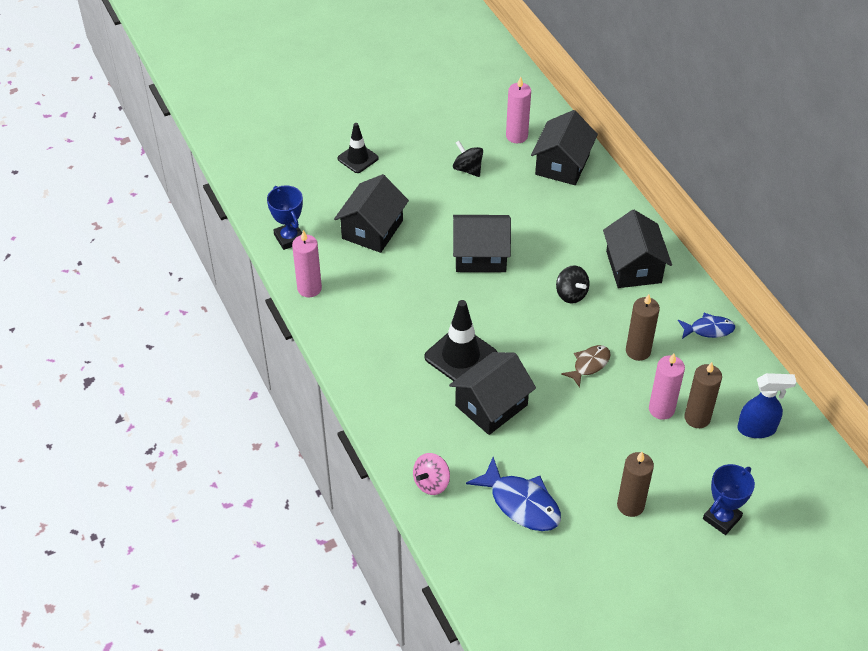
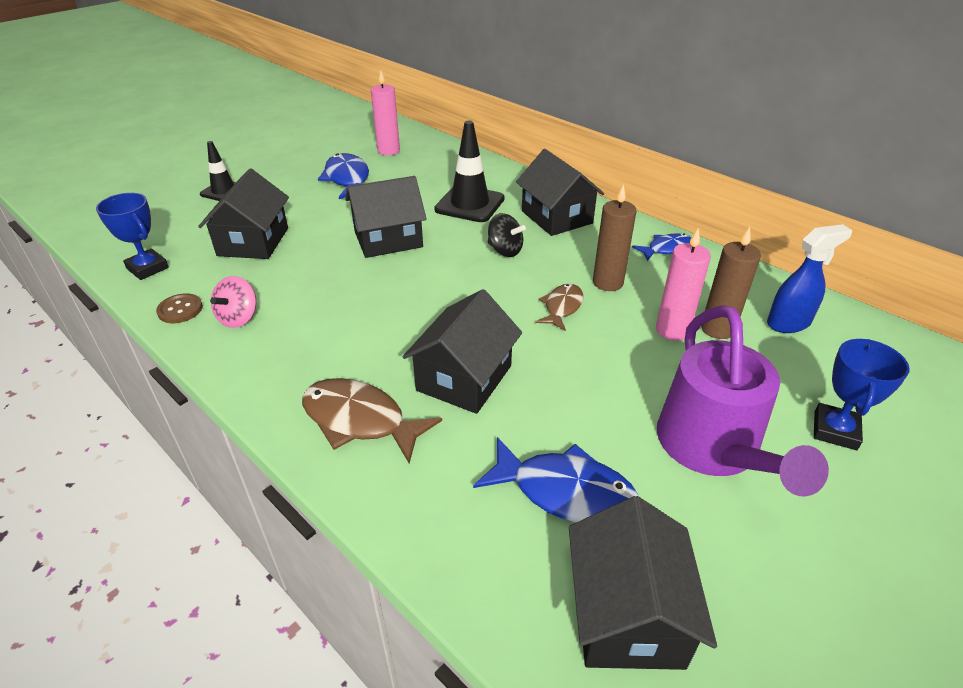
camera: 20 degrees left, 10 degrees down
pink candle [292,230,322,297] -> brown button [156,293,203,323]
pink spinning top [413,453,450,495] -> pink spinning top moved to [210,276,256,328]
black traffic cone [424,300,497,381] -> black traffic cone moved to [434,121,505,222]
black spinning top [453,141,483,177] -> blue fish [318,153,369,199]
black house [531,110,598,185] -> black house moved to [569,496,717,670]
brown candle [617,452,654,517] -> purple watering can [657,305,829,497]
none -> brown fish [302,378,442,463]

